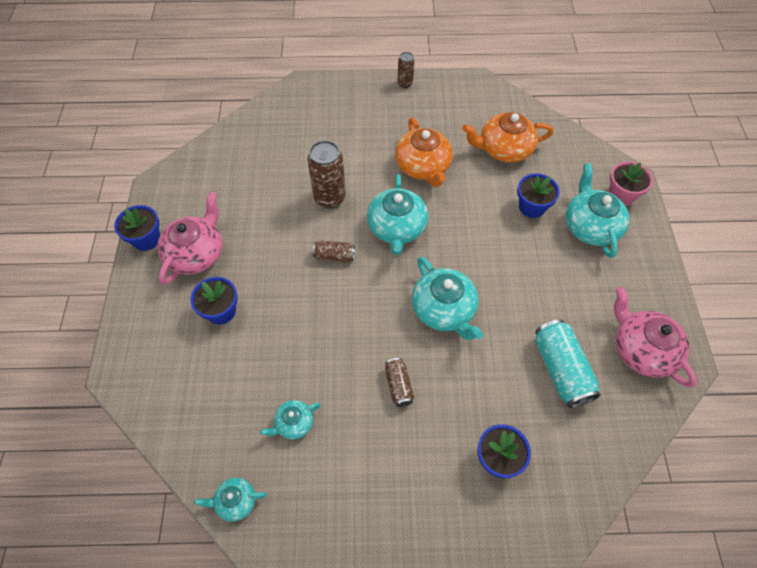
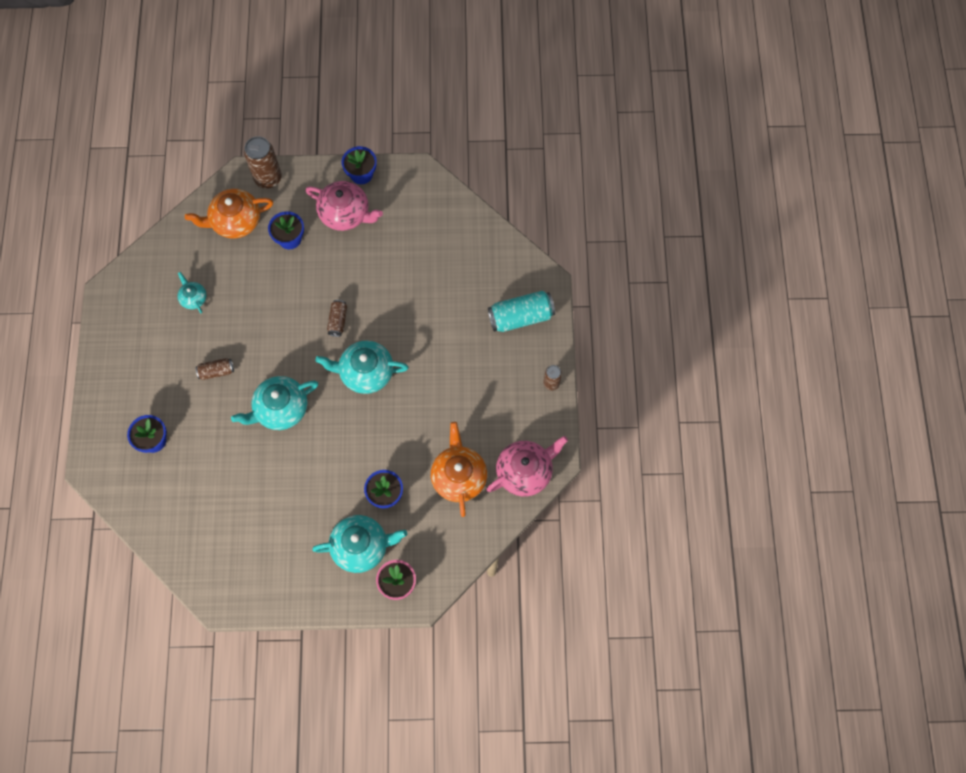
camera: 90 degrees right, 10 degrees up
turquoise teapot [194,478,267,522] -> none
brown can [307,140,346,208] -> brown can moved to [244,136,282,188]
orange teapot [395,117,453,187] -> orange teapot moved to [185,189,273,239]
turquoise can [534,319,601,408] -> turquoise can moved to [488,291,555,332]
pink teapot [614,287,697,387] -> pink teapot moved to [487,436,568,496]

